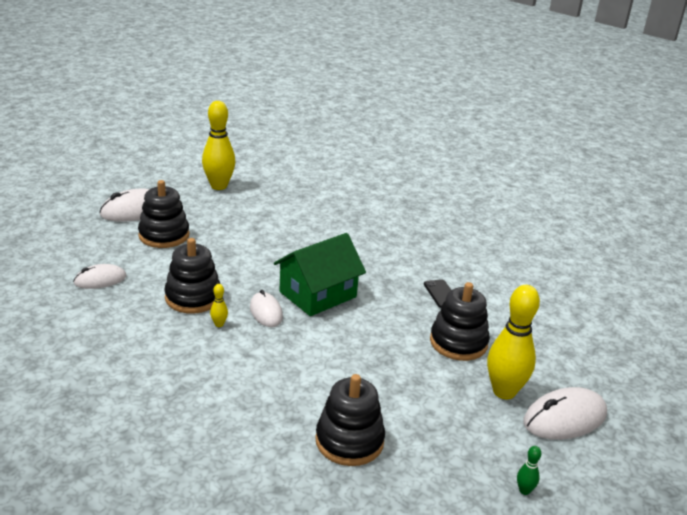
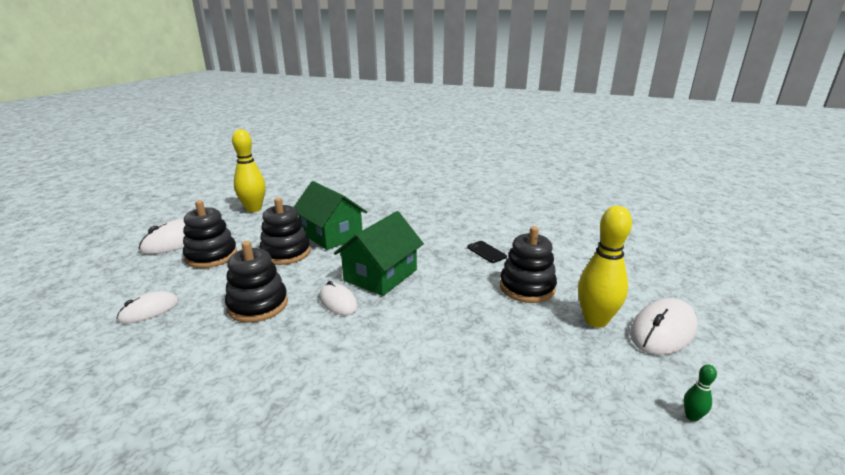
camera: 15 degrees left, 5 degrees down
yellow bowling pin [210,284,228,327] -> none
black stacking toy [315,374,385,466] -> black stacking toy moved to [260,198,311,265]
none -> green house [294,181,367,250]

